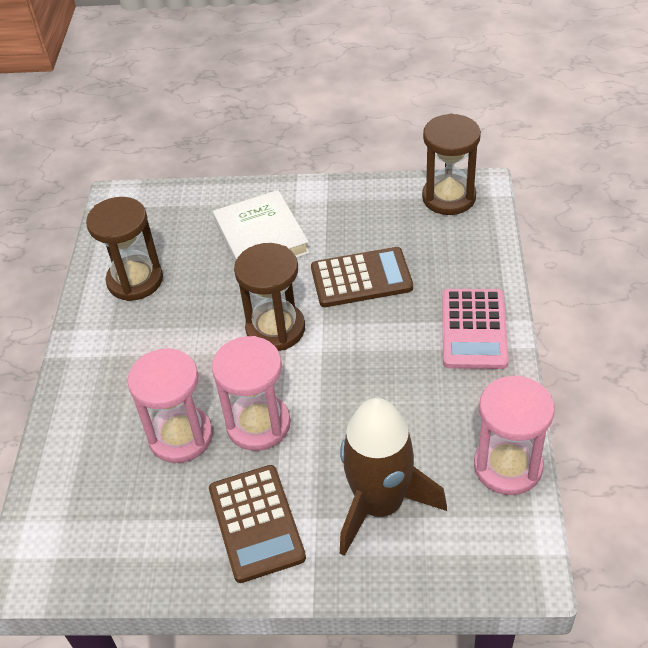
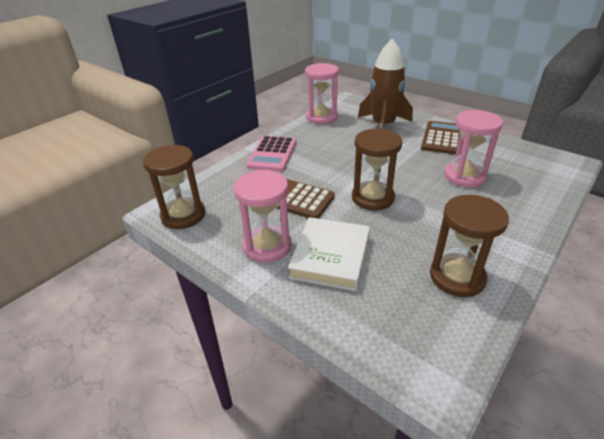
camera: 145 degrees left, 10 degrees down
pink hourglass [212,336,291,451] -> pink hourglass moved to [234,170,292,263]
pink calculator [442,289,509,369] -> pink calculator turned 150 degrees clockwise [247,136,296,172]

